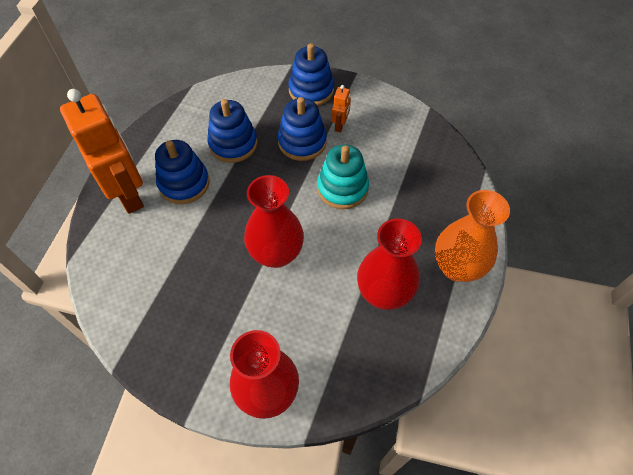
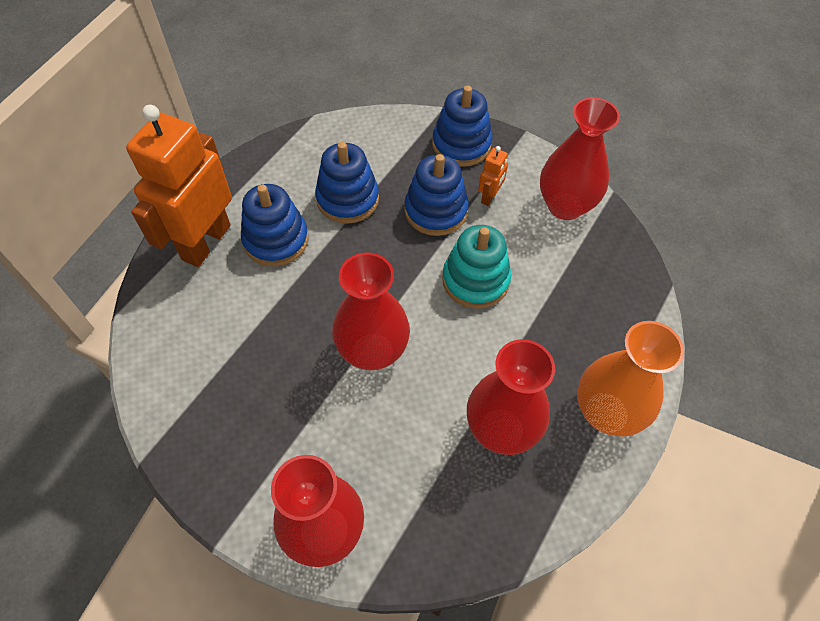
camera: 10 degrees right, 0 degrees up
orange robot [60,89,144,214] -> orange robot turned 135 degrees counterclockwise [126,105,232,267]
none -> red vase [540,97,620,220]

